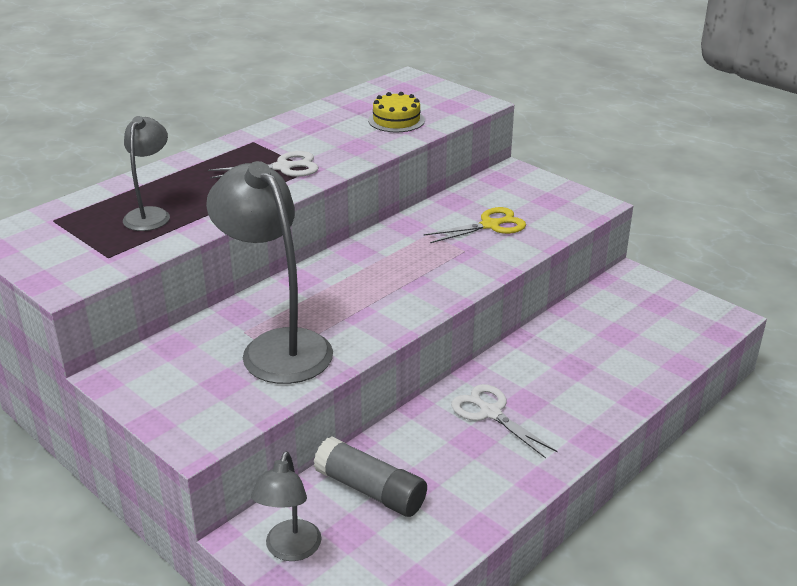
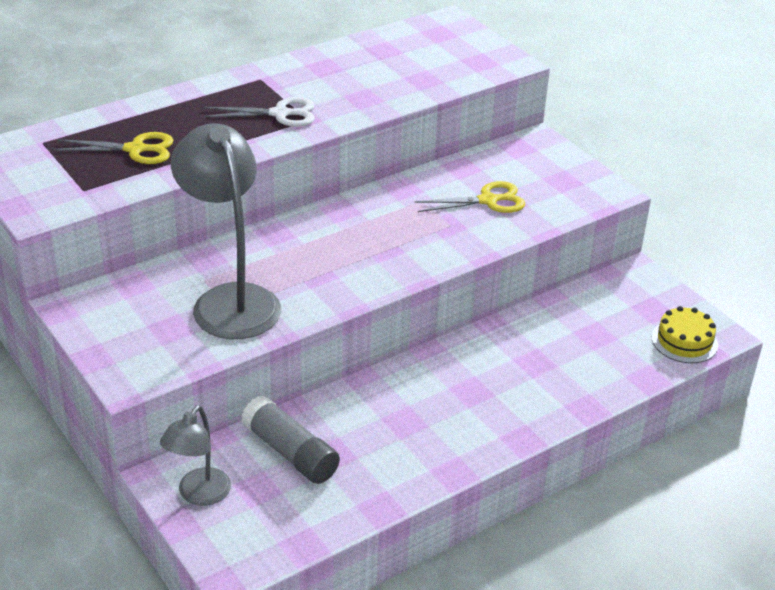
camera: 10 degrees right, 5 degrees up
grey lamp [123,116,170,231] -> yellow scissors [54,132,174,164]
yellow cake [368,92,425,132] -> yellow cake moved to [652,306,718,363]
white scissors [451,384,558,459] -> none

